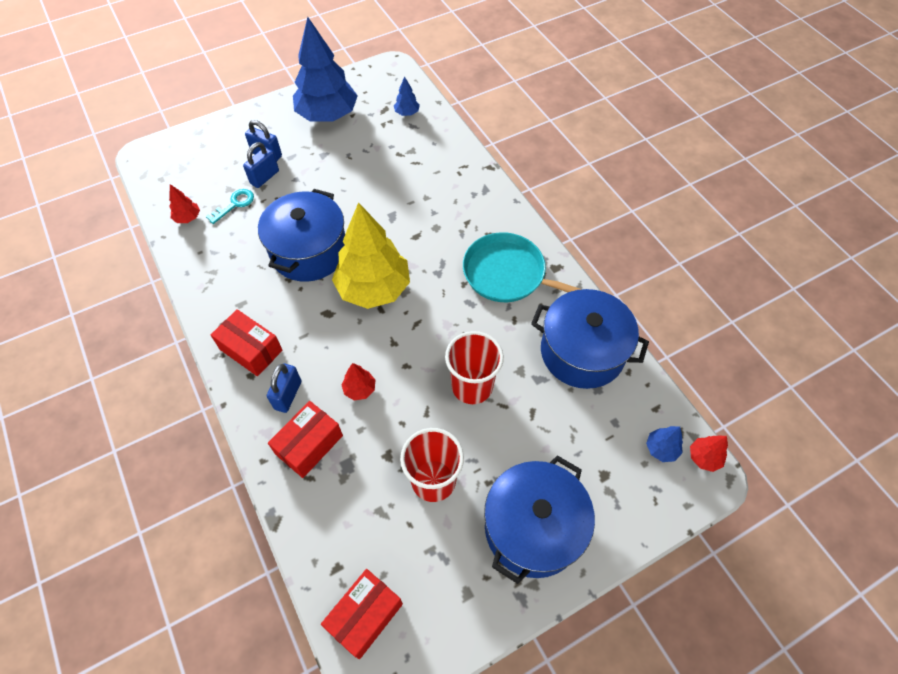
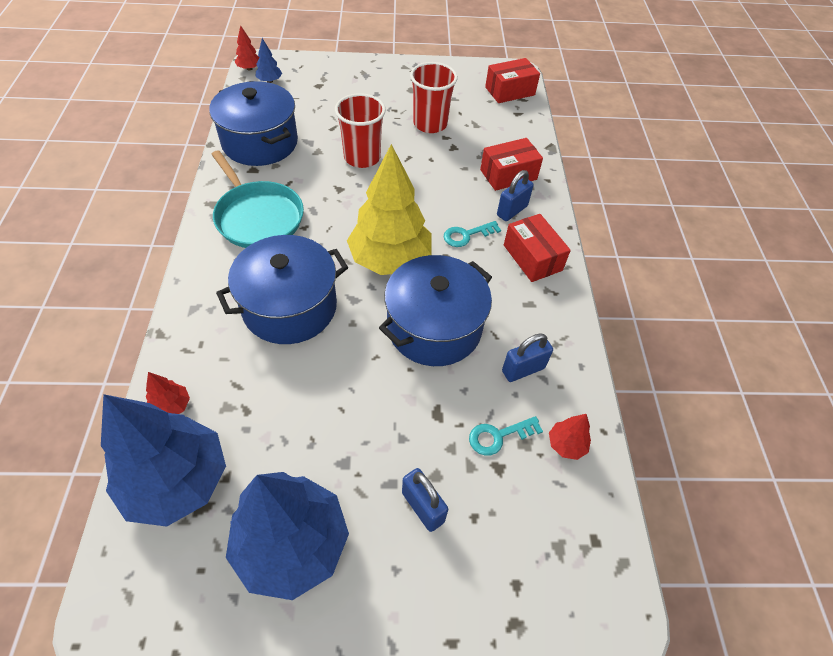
camera: 155 degrees left, 5 degrees down
blue padlock [243,142,279,188] -> blue padlock moved to [502,333,553,382]
red tree [341,363,375,401] -> red tree moved to [146,372,190,414]
blue tree [394,76,420,116] -> blue tree [101,394,226,527], size x2.44
blue pot [484,455,595,584] -> blue pot moved to [216,235,348,344]
none -> turquoise key [444,221,501,247]

